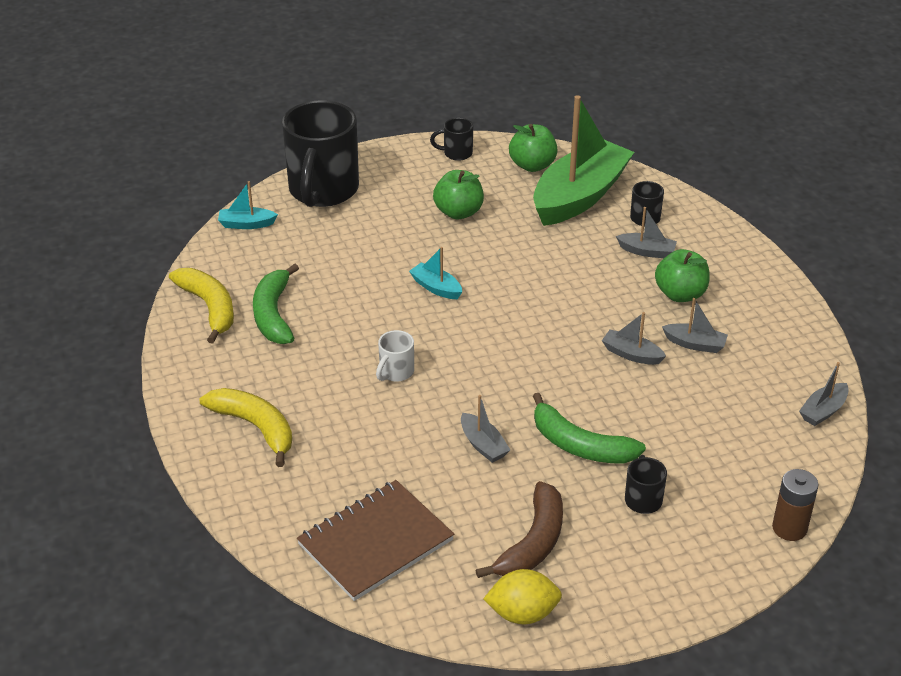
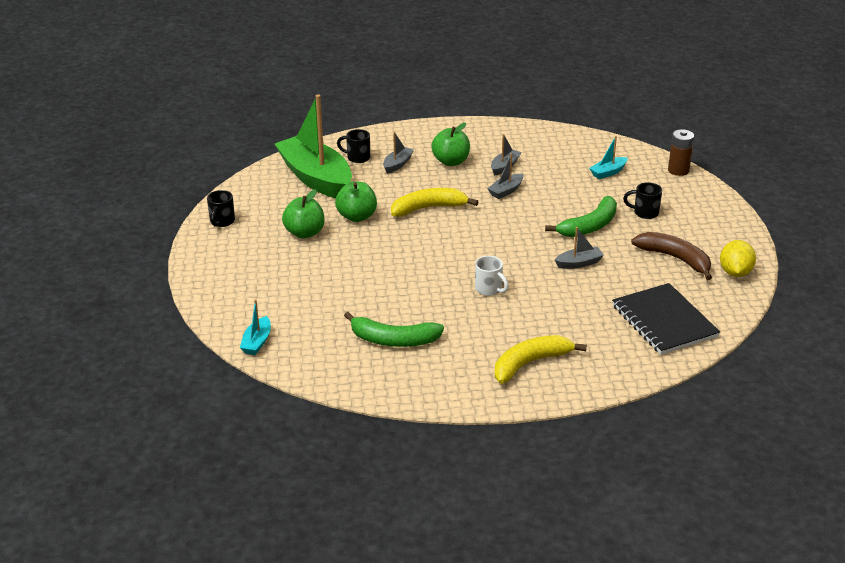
camera: 75 degrees left, 5 degrees down
yellow banana [169,268,234,344] -> yellow banana moved to [391,188,479,217]
black mug [282,100,359,207] -> none
brown notebook [297,480,454,601] -> black notebook [612,283,720,355]
turquoise boat [409,247,462,299] -> turquoise boat moved to [589,136,628,179]
green apple [509,124,558,172] -> green apple moved to [335,182,377,222]
grey boat [799,362,849,426] -> none

